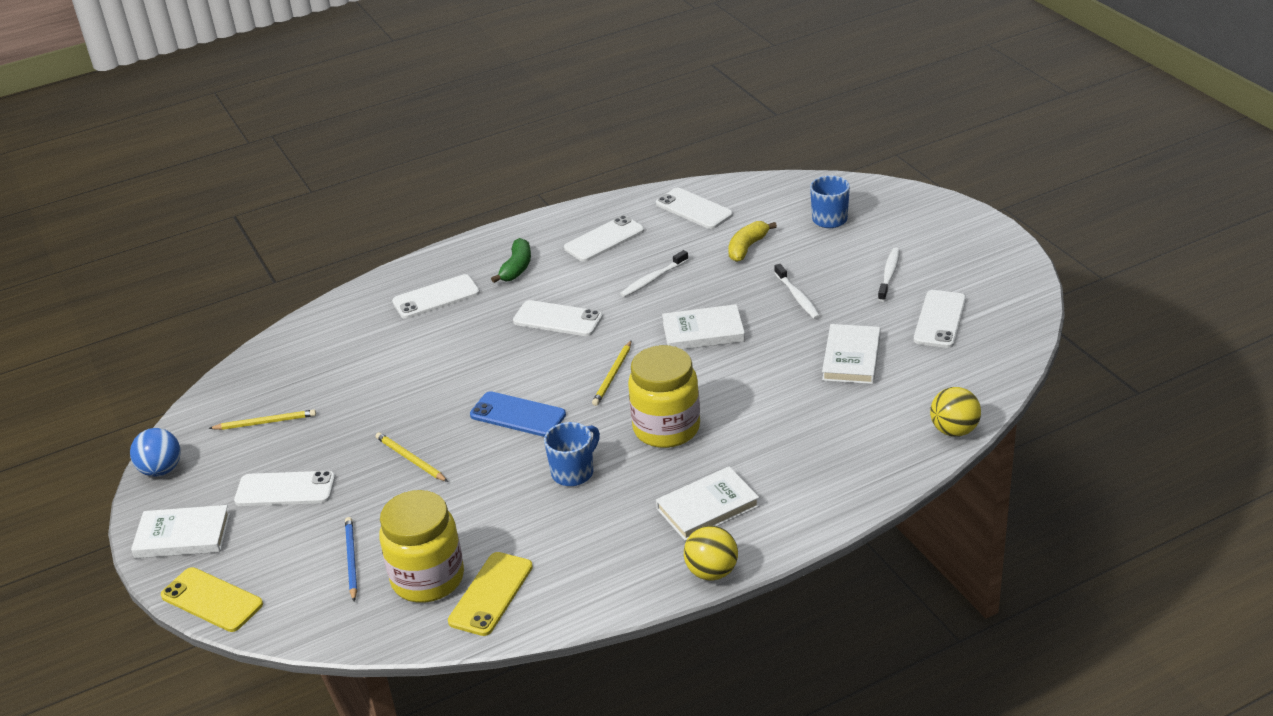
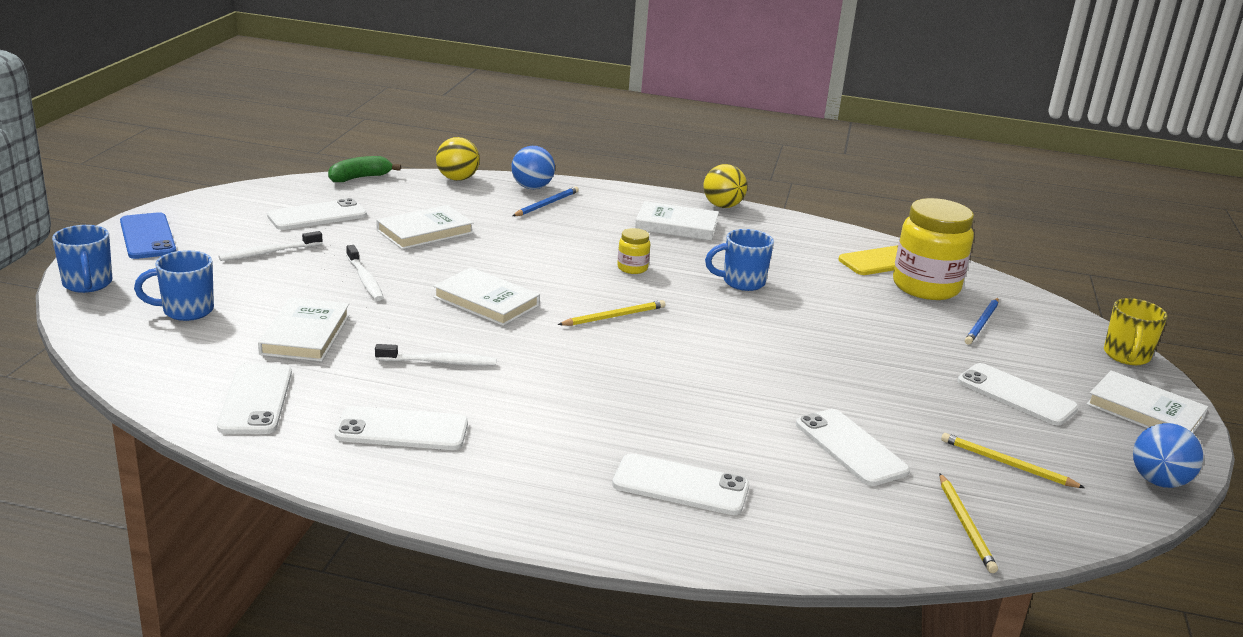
camera: 145 degrees left, 10 degrees down
yellow phone [161,567,263,632] -> yellow mug [1104,298,1168,365]
yellow pencil [375,432,448,482] -> yellow pencil moved to [940,474,998,573]
blue phone [470,391,566,437] -> blue phone moved to [120,212,176,259]
green banana [491,238,531,283] -> green banana moved to [328,156,401,182]
white phone [513,300,603,336] -> white phone moved to [796,409,910,486]
yellow jar [628,345,700,448] -> yellow jar [617,228,650,274], size x0.45
yellow banana [728,221,777,262] -> white book [258,297,350,361]
white toothbrush [774,264,820,319] -> white toothbrush turned 135 degrees clockwise [346,245,384,301]
none -> blue mug [52,225,112,293]
none -> blue ball [511,146,555,189]
none -> blue pencil [512,186,579,216]

